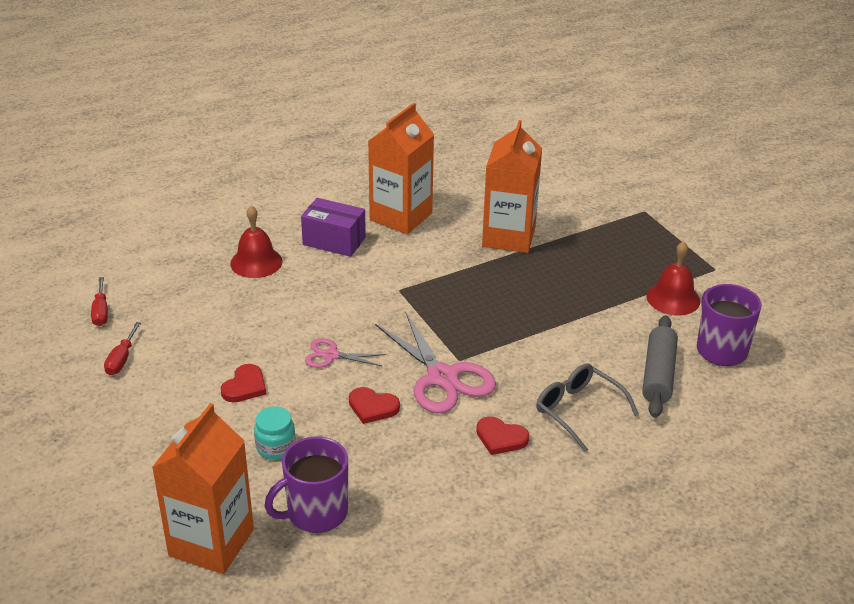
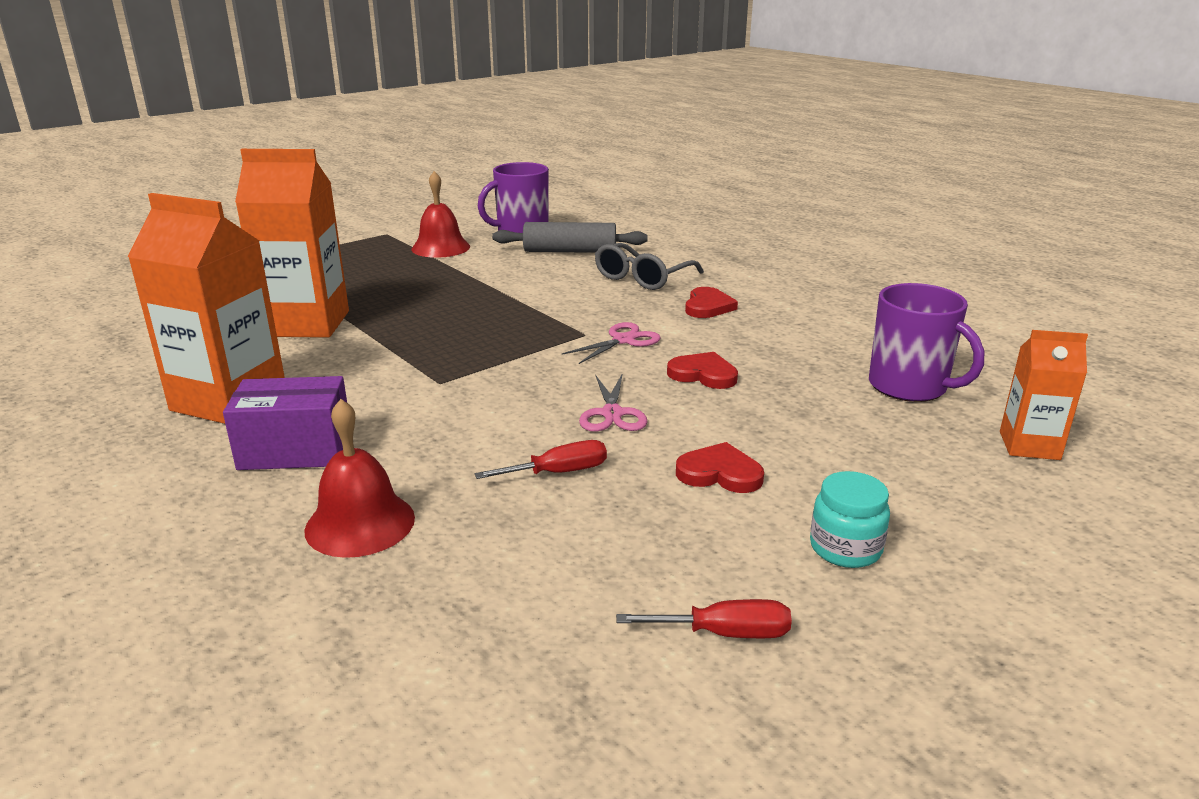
camera: 100 degrees left, 10 degrees down
red screwdriver [91,277,108,326] -> red screwdriver moved to [475,440,607,479]
orange carton [152,403,254,574] -> orange carton [1000,330,1088,460], size x0.55
turquoise jar [254,406,296,460] -> turquoise jar moved to [810,471,890,568]
purple box [301,198,366,257] -> purple box turned 75 degrees clockwise [223,376,347,470]
red heart [349,387,400,424] -> red heart turned 75 degrees counterclockwise [667,352,738,389]
pink scissors [375,313,496,413] -> pink scissors [562,322,661,364], size x0.52

